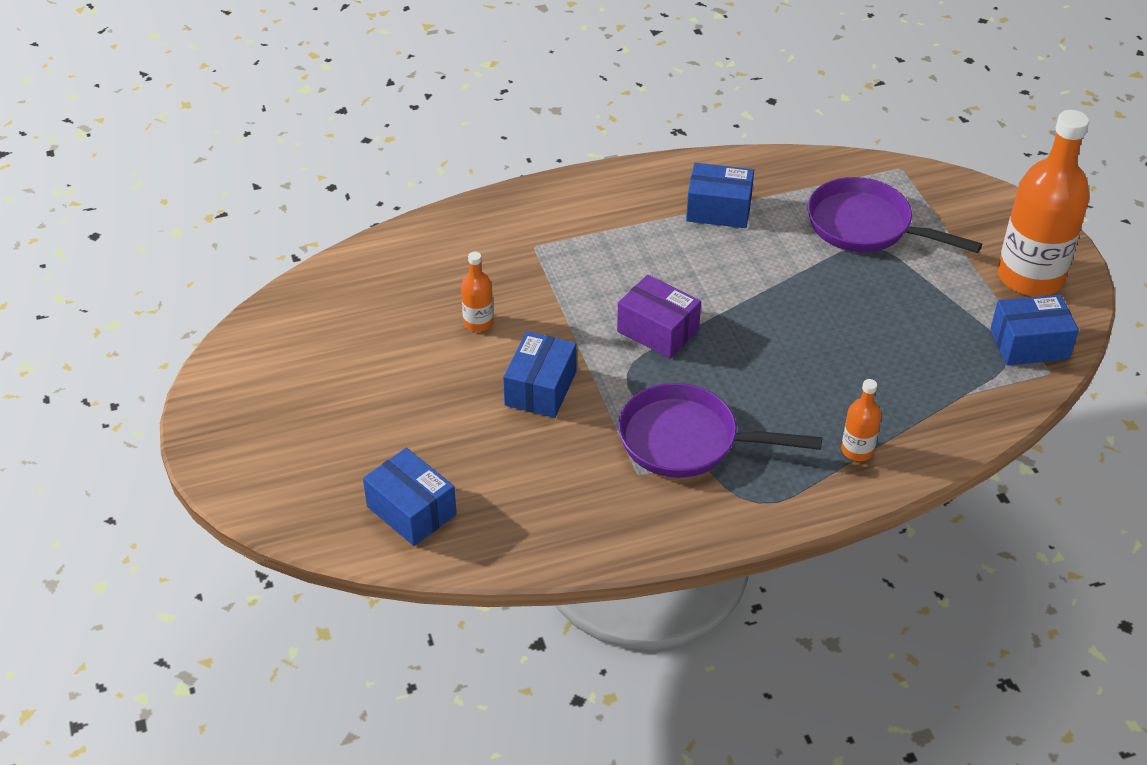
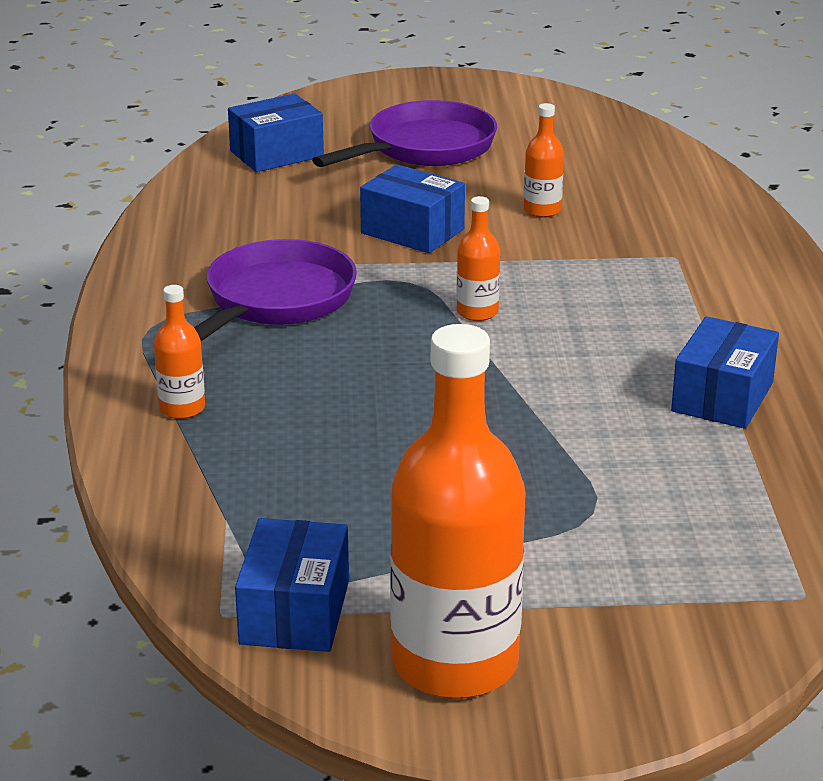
camera: 105 degrees right, 15 degrees down
purple box [617,275,701,359] -> orange bottle [456,196,500,321]
purple pan [808,177,982,253] -> purple pan moved to [312,100,497,167]

